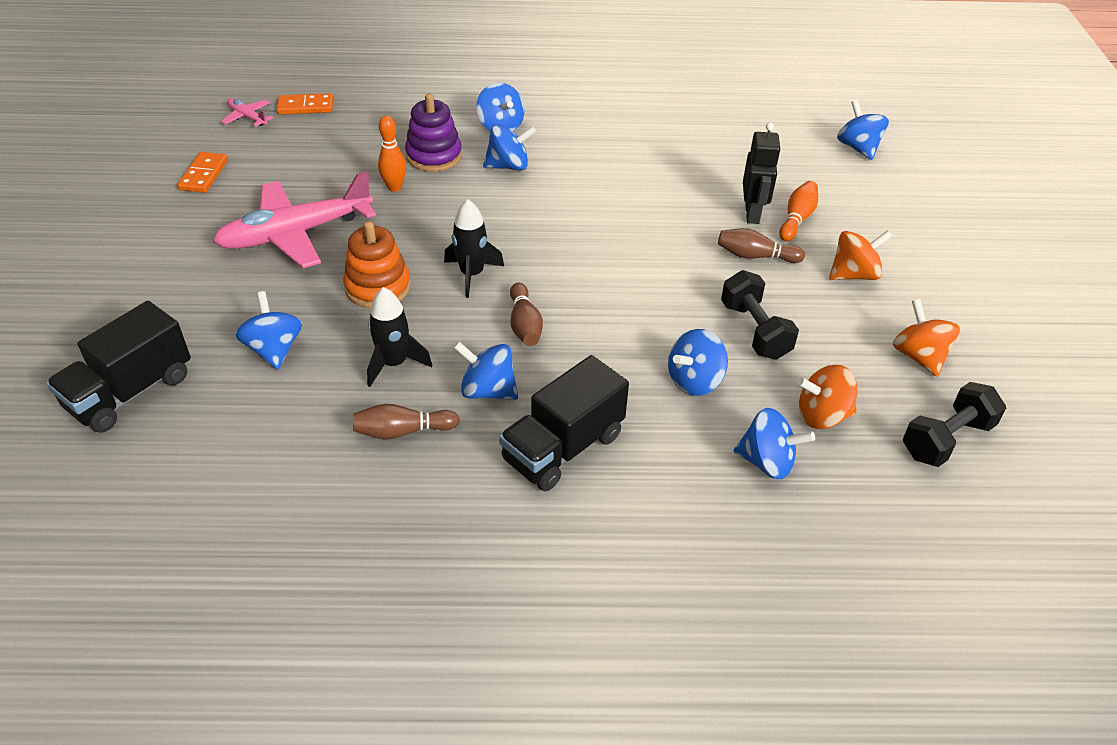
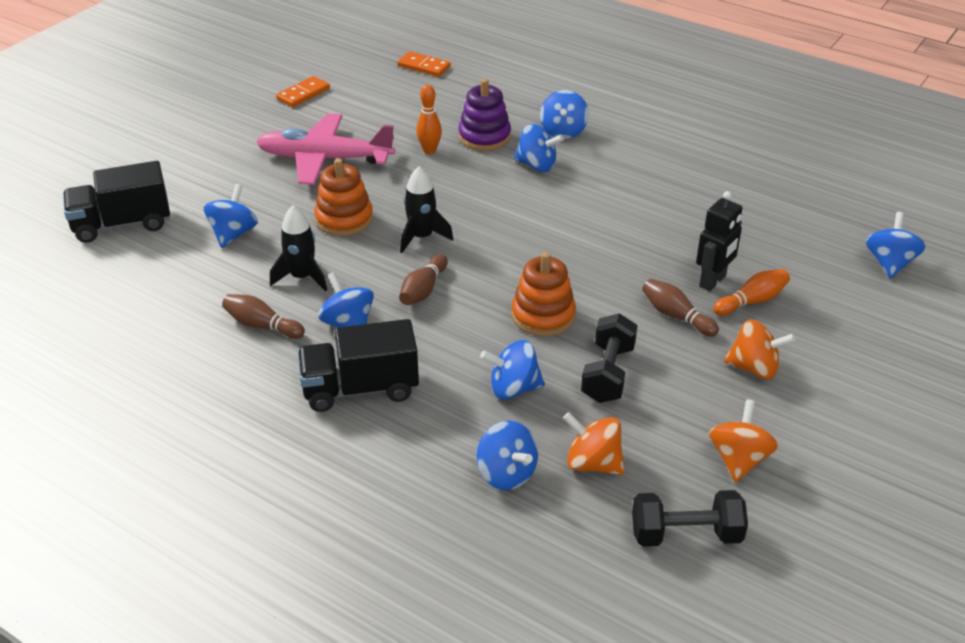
camera: 35 degrees right, 5 degrees down
pink plane [221,98,274,127] -> none
none -> orange stacking toy [512,252,576,336]

